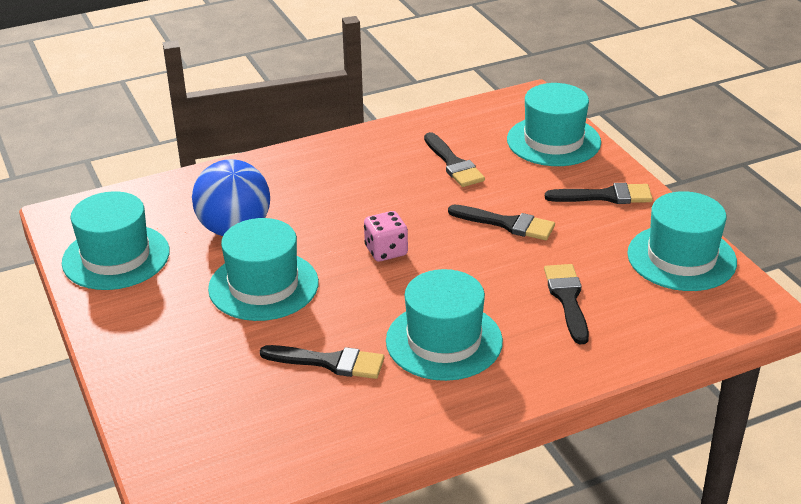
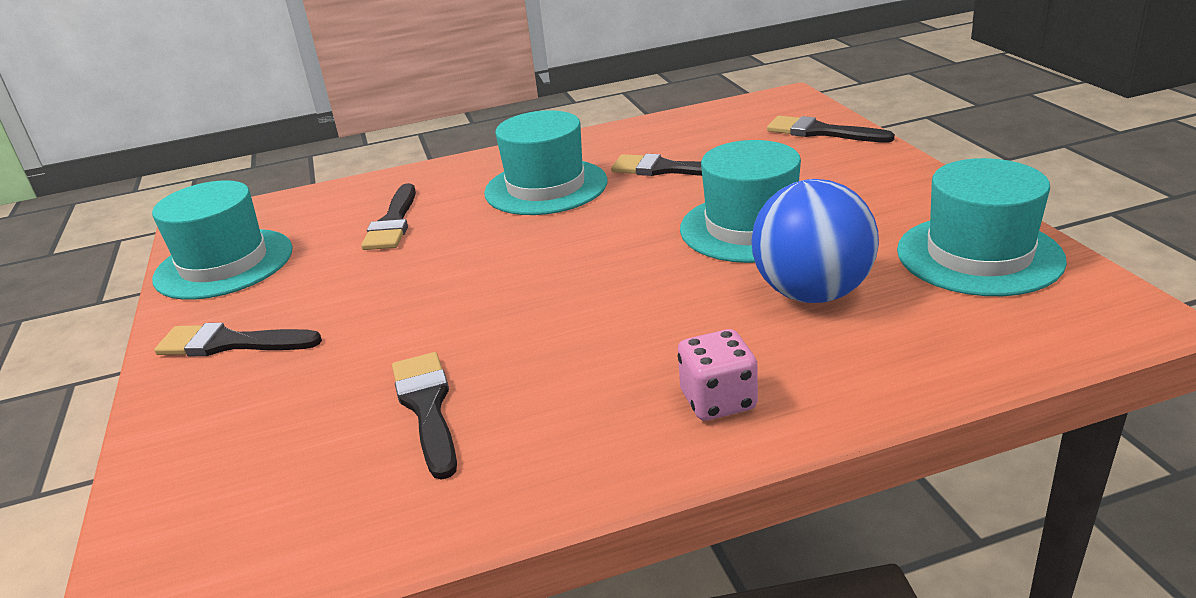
camera: 170 degrees left, 5 degrees down
pink dice [364,211,408,261] -> pink dice moved to [678,329,758,420]
black brush [448,205,555,240] -> black brush moved to [767,116,895,143]
turquoise hat [507,83,601,166] -> none

